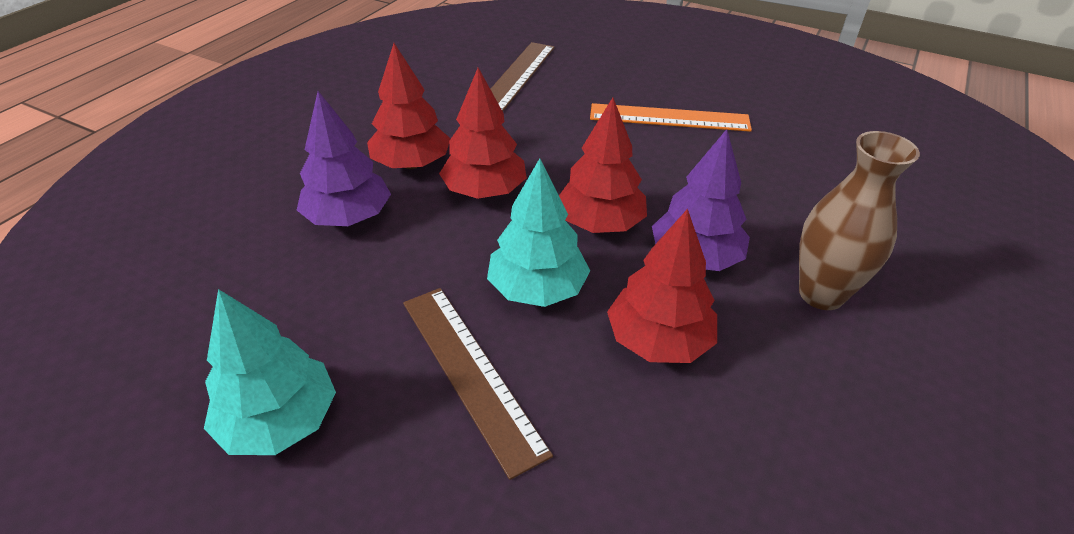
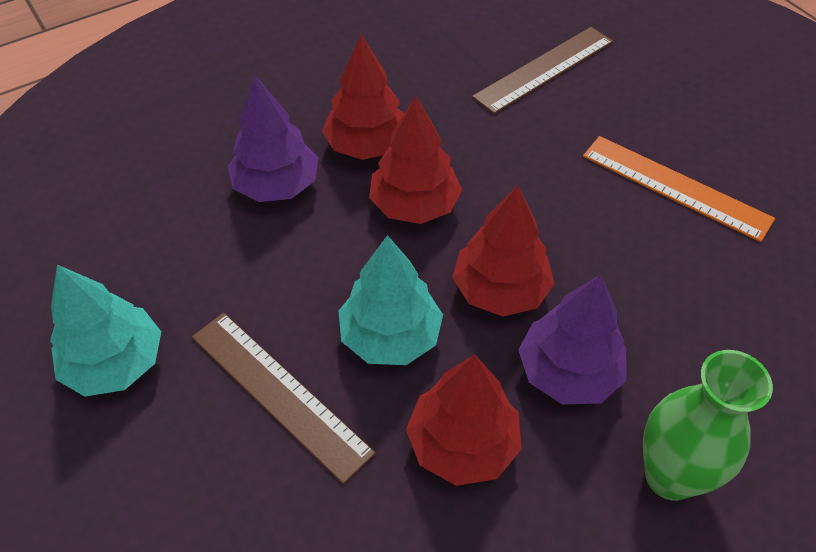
camera: 30 degrees right, 10 degrees up
brown ruler [403,288,553,480] -> brown ruler turned 45 degrees counterclockwise [192,313,376,484]
brown vase [799,131,920,310] -> green vase [643,350,773,501]

